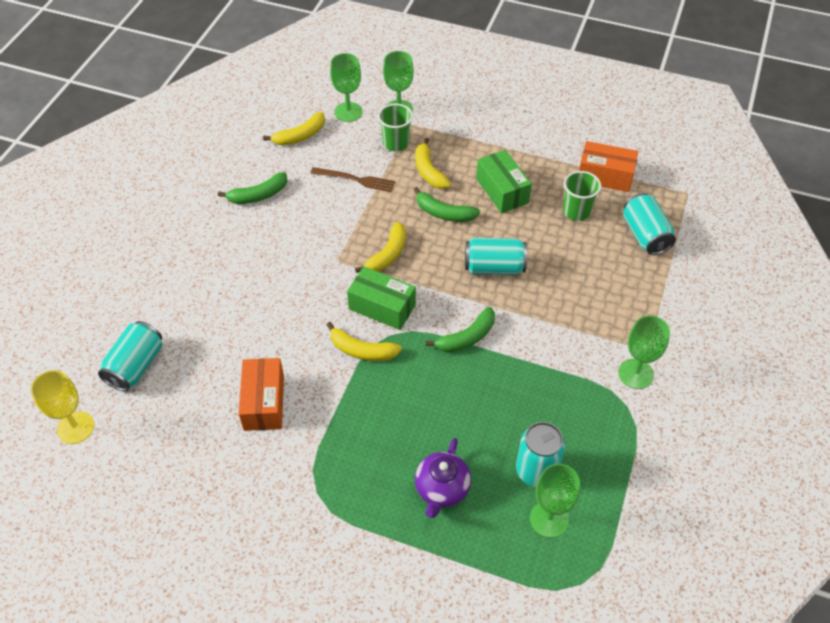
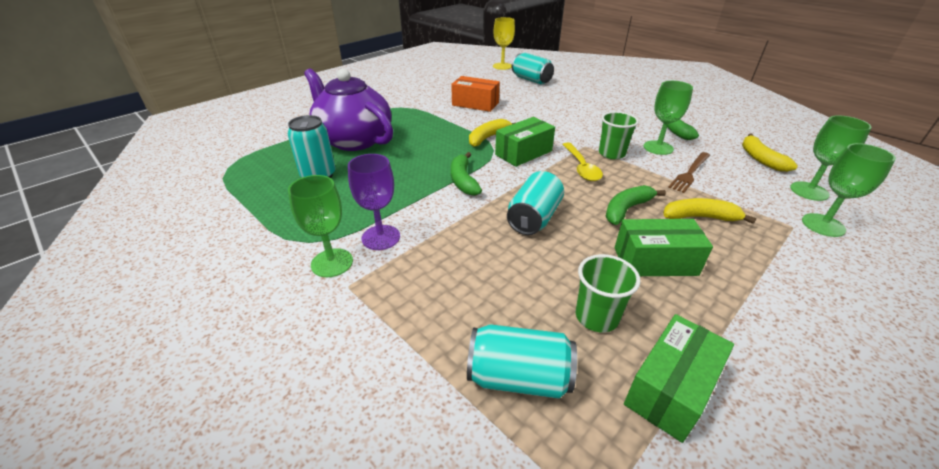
camera: 115 degrees right, 15 degrees down
yellow banana [355,222,406,273] -> yellow spoon [562,142,603,181]
green cup [378,104,413,151] -> green cup moved to [599,111,639,159]
purple teapot [415,438,471,518] -> purple teapot [304,68,393,151], size x1.90
green goblet [530,464,580,538] -> green goblet moved to [643,81,693,155]
orange box [579,141,638,192] -> green box [624,314,734,443]
none -> purple goblet [348,154,400,250]

